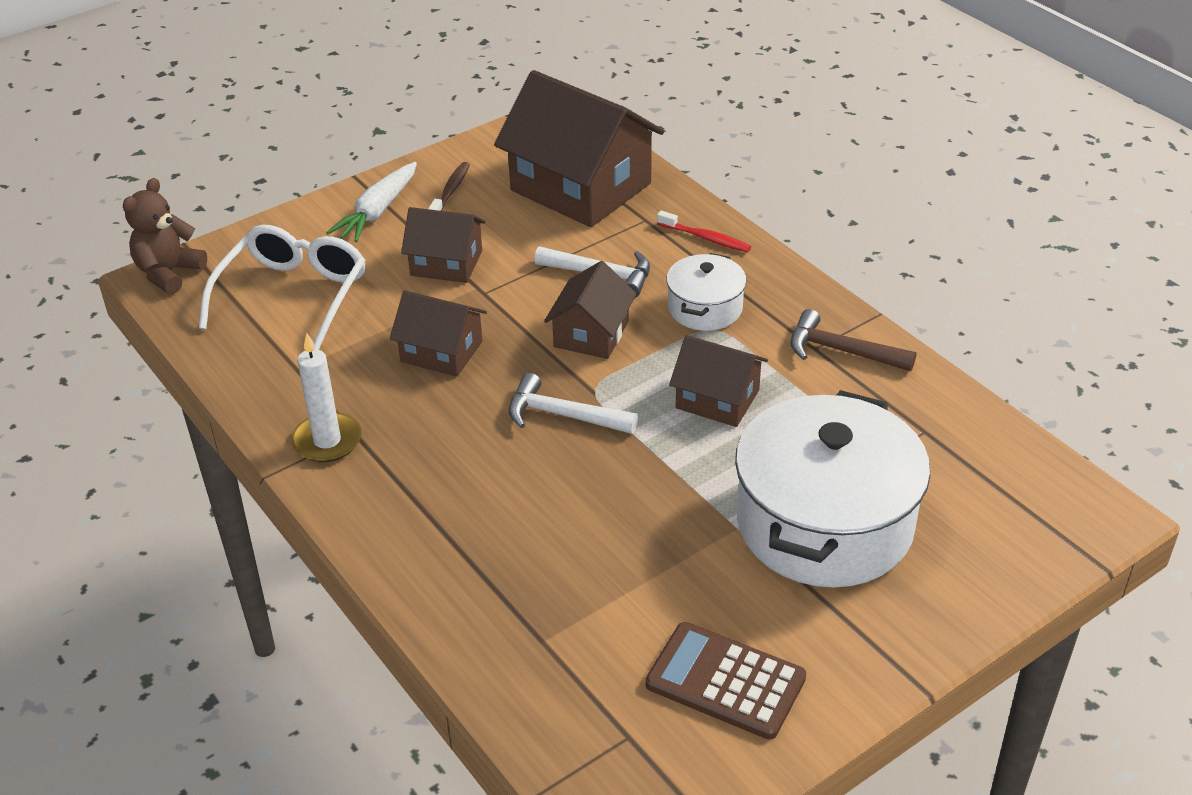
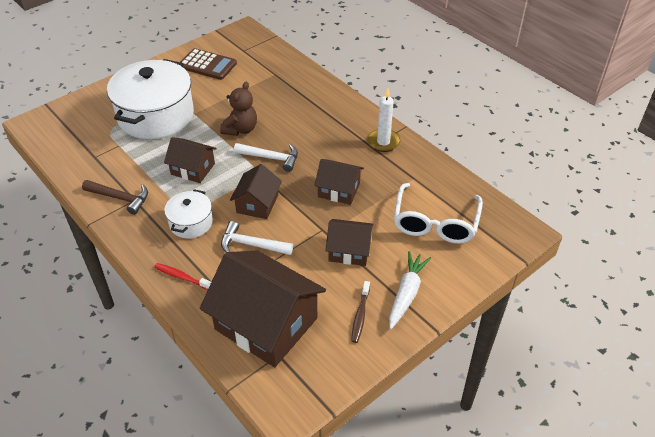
camera: 175 degrees right, 5 degrees up
brown teddy bear [123,178,207,294] -> brown teddy bear moved to [220,82,257,136]

